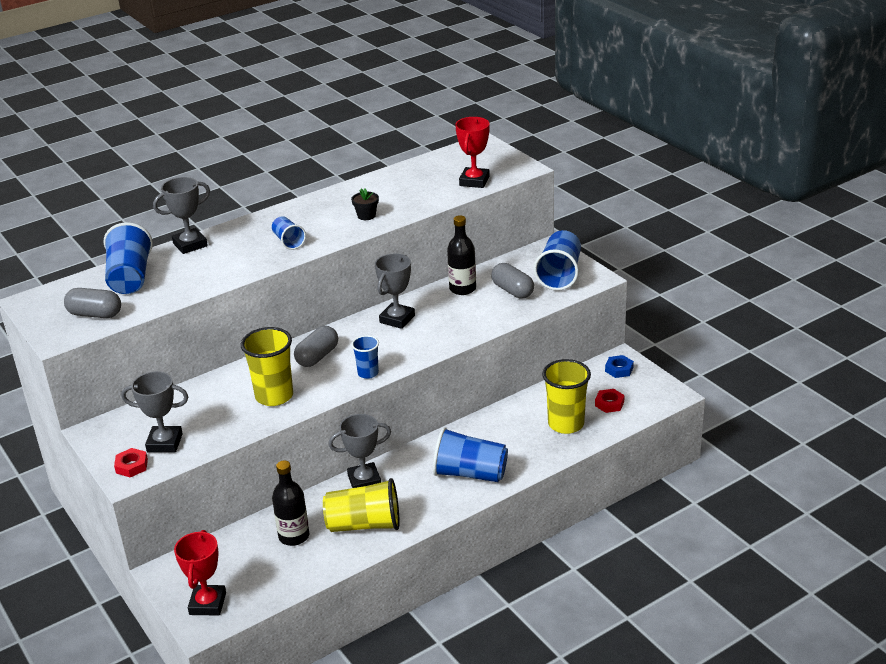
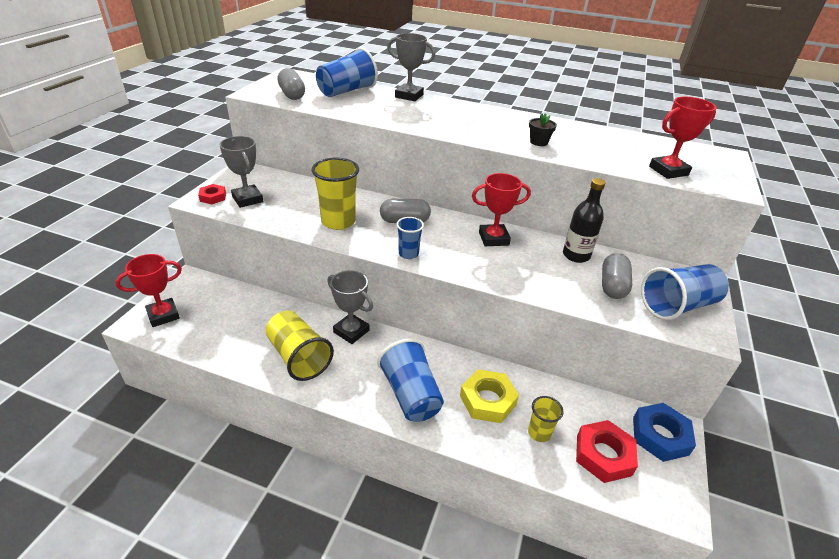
camera: 50 degrees right, 5 degrees up
blue cup [272,216,306,250] -> none
black bottle [272,461,309,546] -> none
grey trophy [375,254,415,329] -> red trophy [472,173,531,246]
yellow cup [542,359,591,434] -> yellow cup [528,396,564,442], size x0.56
red nut [595,389,625,413] -> red nut [576,420,638,483], size x1.72
blue nut [605,355,634,378] -> blue nut [633,403,696,462], size x1.72
none -> yellow nut [460,369,519,423]

